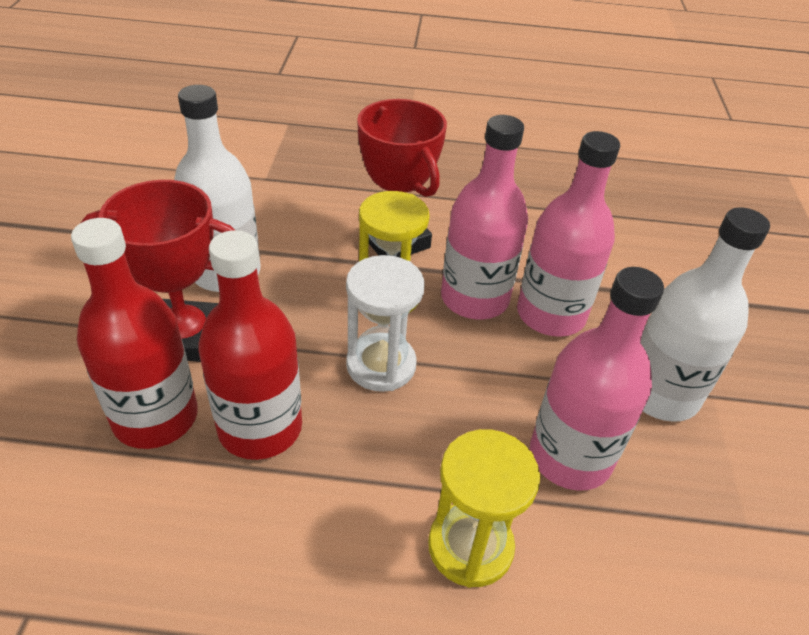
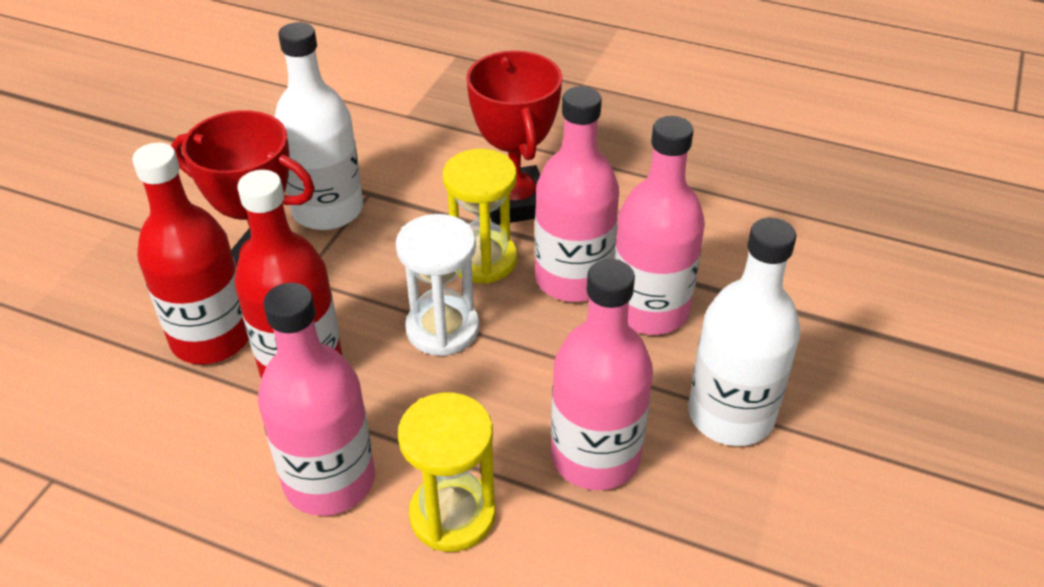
camera: 20 degrees right, 0 degrees up
none -> pink bottle [258,283,375,516]

